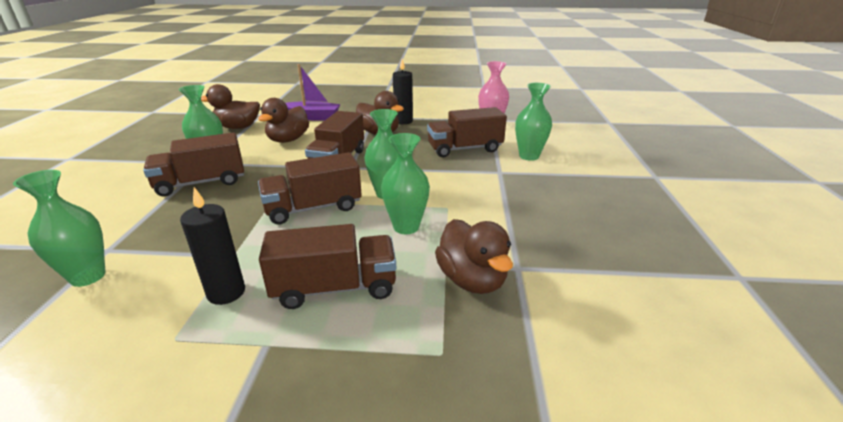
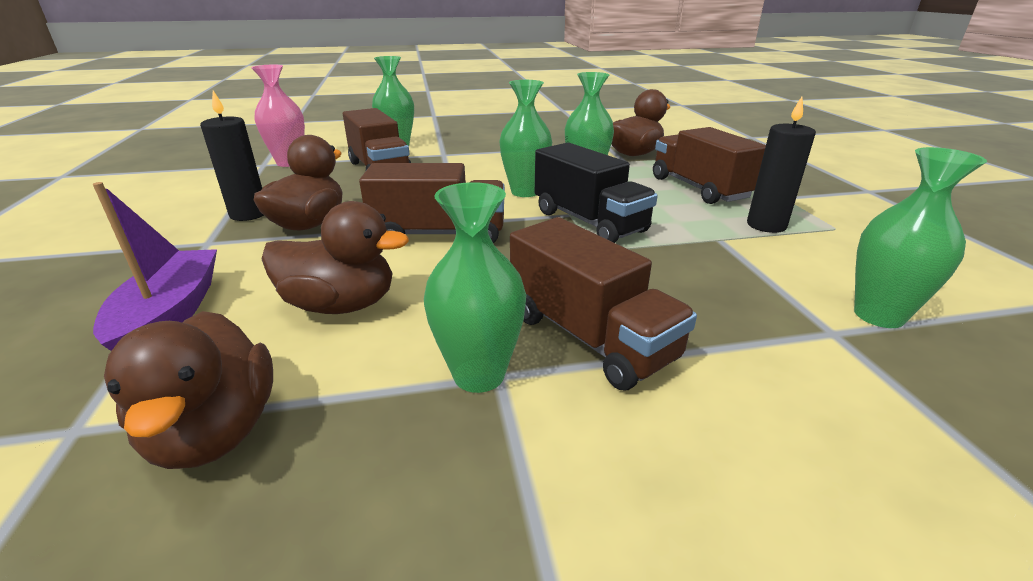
camera: 105 degrees left, 0 degrees up
brown truck [258,152,362,224] -> black truck [535,142,658,243]

